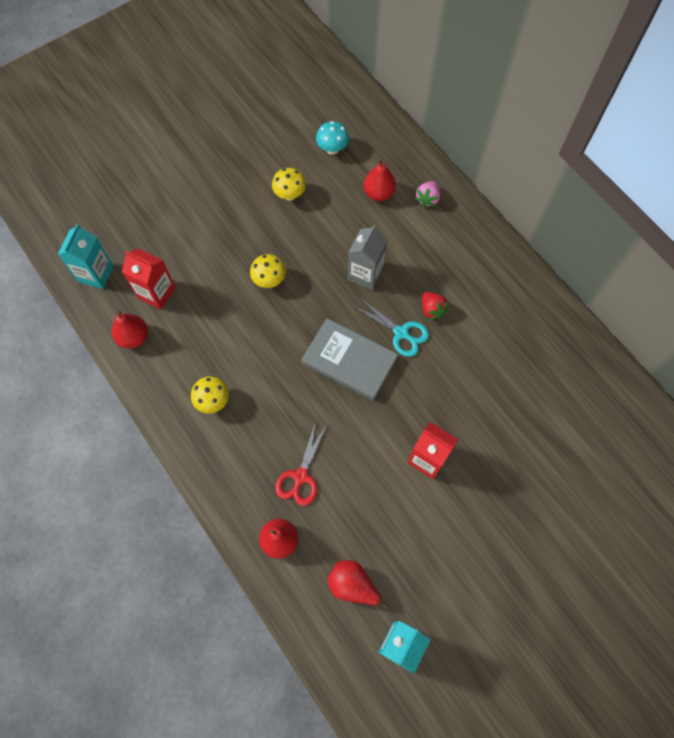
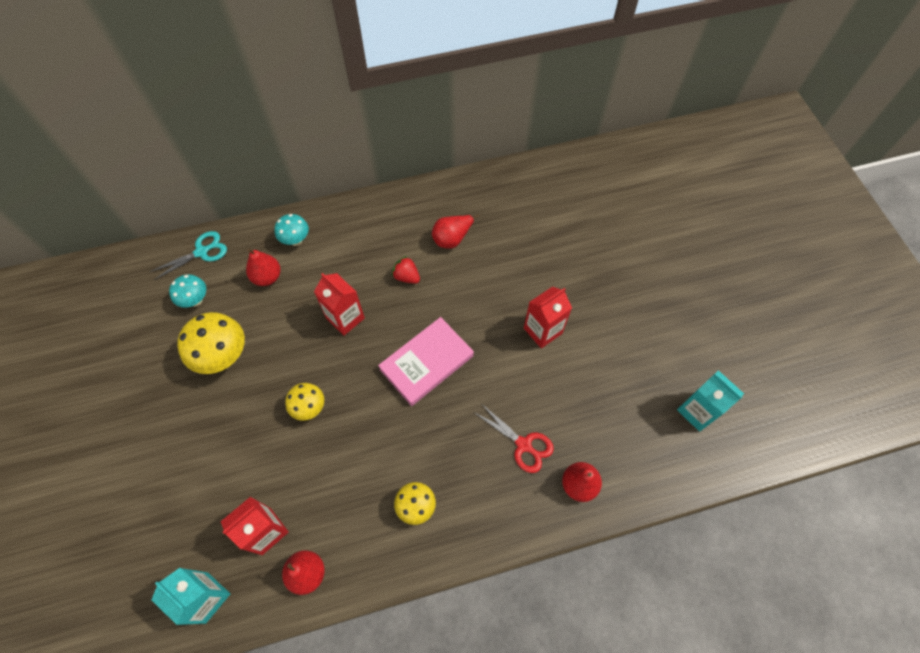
camera: 70 degrees left, 5 degrees down
yellow mushroom [272,168,306,201] -> yellow mushroom [177,312,245,374], size x1.70
grey book [302,318,398,401] -> pink book [378,317,474,406]
red pear [328,560,389,609] -> red pear moved to [432,214,479,249]
grey carton [348,225,387,290] -> red carton [314,273,365,336]
turquoise scissors [353,298,429,357] -> turquoise scissors moved to [150,231,227,280]
pink strawberry [415,181,440,207] -> turquoise mushroom [274,214,309,246]
red strawberry [422,292,449,320] -> red strawberry turned 135 degrees counterclockwise [392,256,420,284]

